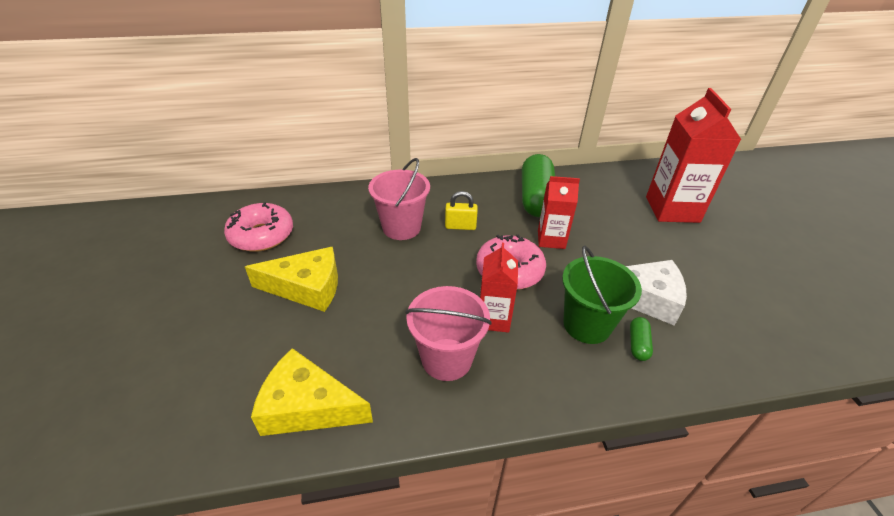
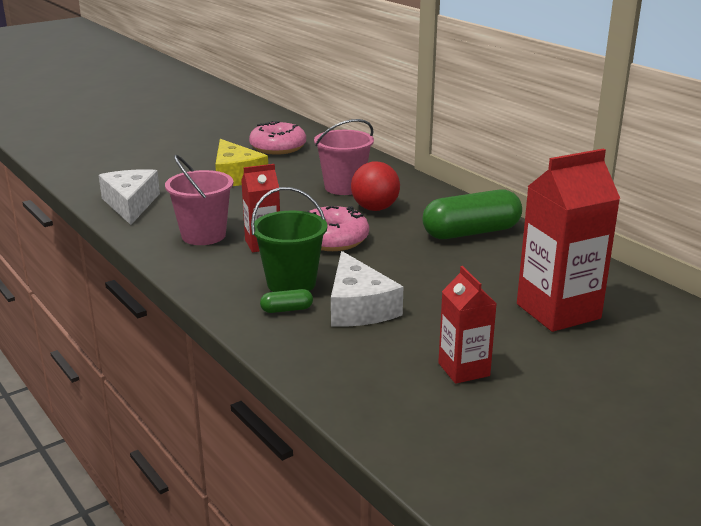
camera: 65 degrees right, 15 degrees down
yellow cheese [251,348,373,436] -> white cheese [99,169,160,225]
yellow padlock [445,191,478,230] -> red ball [351,161,400,211]
red carton [538,176,580,249] -> red carton moved to [438,266,497,384]

